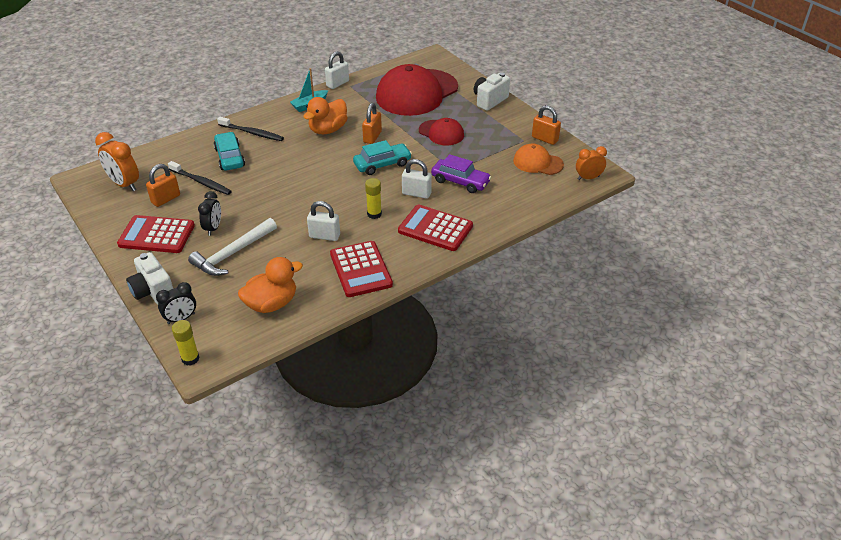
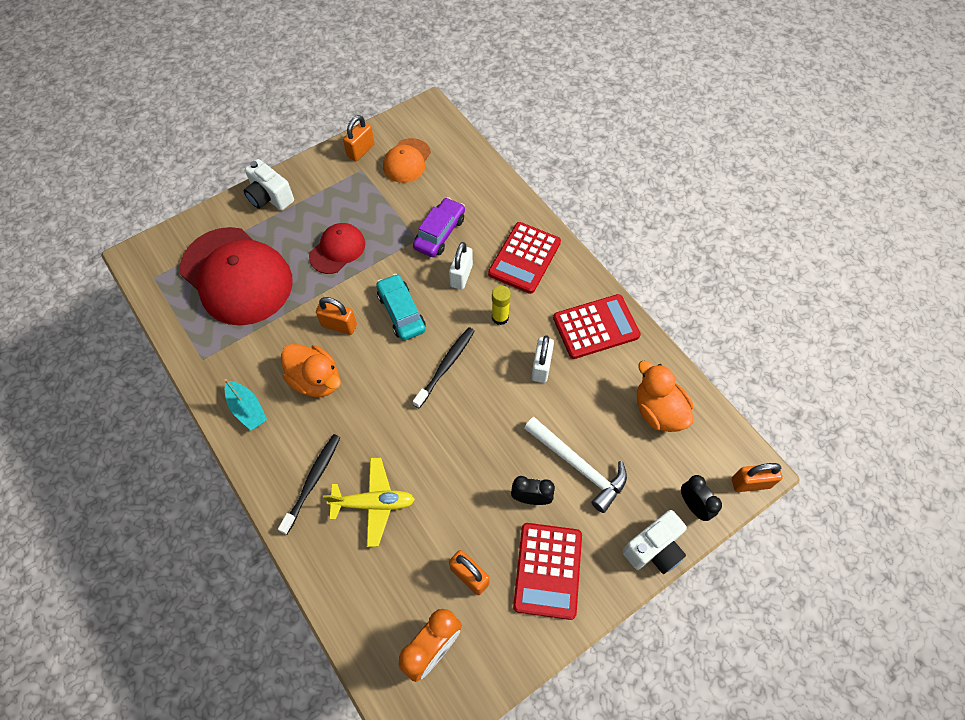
camera: 90 degrees left, 20 degrees up
black toothbrush [168,161,232,195] -> black toothbrush moved to [413,327,475,408]
yellow glue stick [172,320,200,366] -> orange padlock [732,463,782,492]
turquoise car [214,132,245,171] -> yellow plane [323,458,415,547]
white padlock [325,51,349,89] -> none
orange clock [576,146,607,180] -> none

